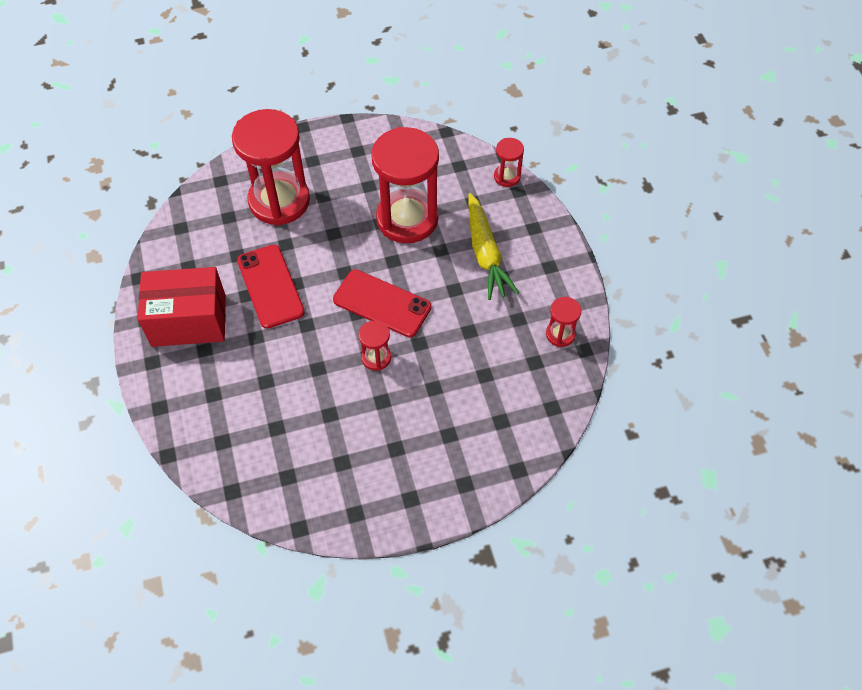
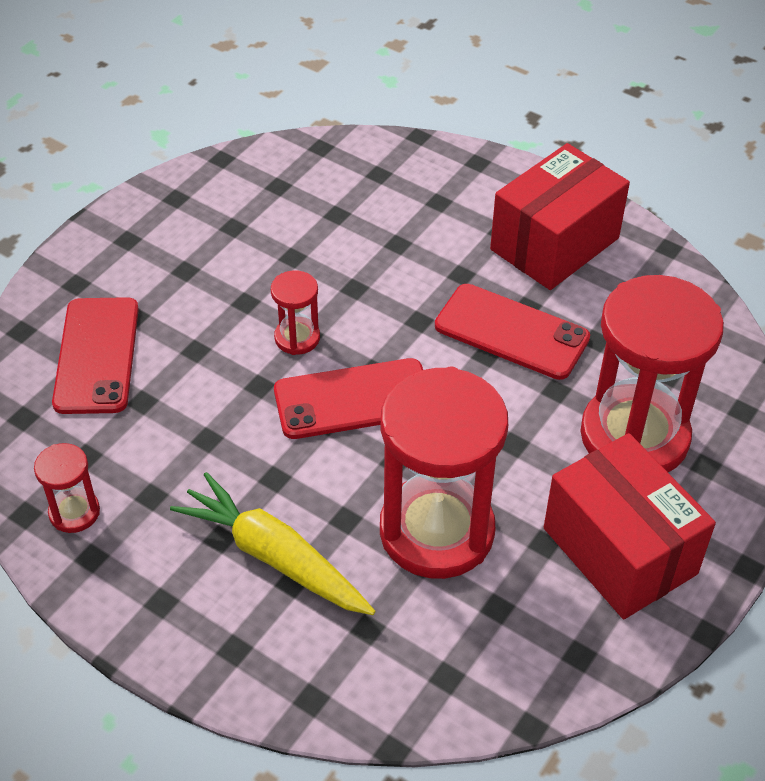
camera: 140 degrees right, 10 degrees down
red hourglass [494,138,524,187] -> none
none -> red phone [52,297,139,414]
none -> red box [544,433,716,619]

